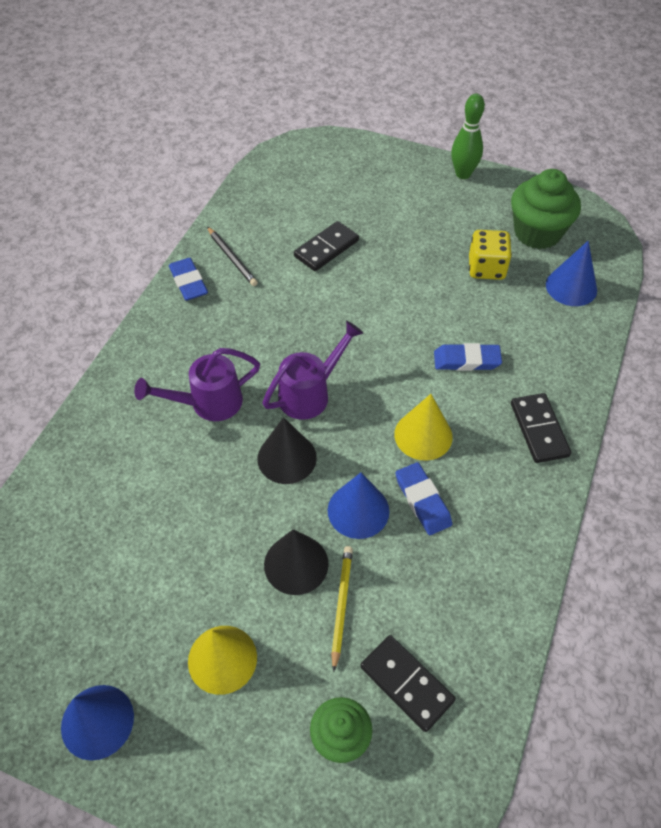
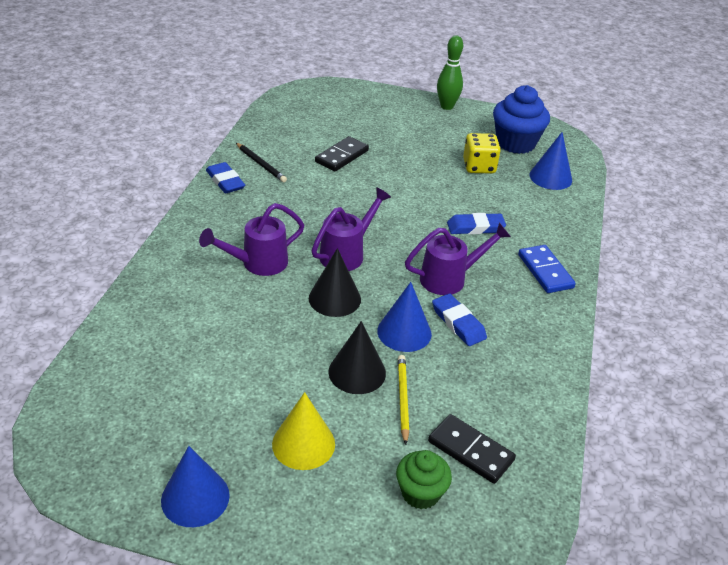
camera: 10 degrees left, 15 degrees down
yellow cone [394,394,453,461] -> purple watering can [405,223,511,295]
green cupcake [511,169,581,249] -> blue cupcake [493,85,550,154]
black domino [511,393,571,463] -> blue domino [518,245,576,293]

